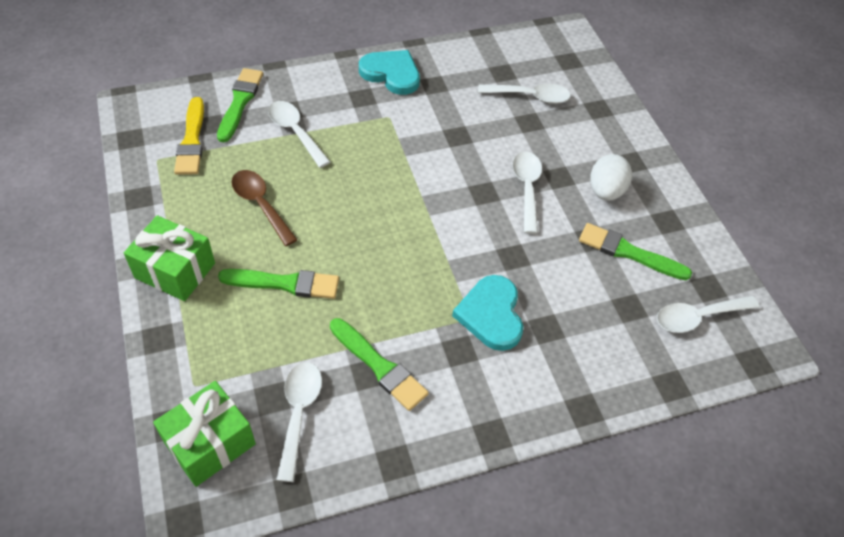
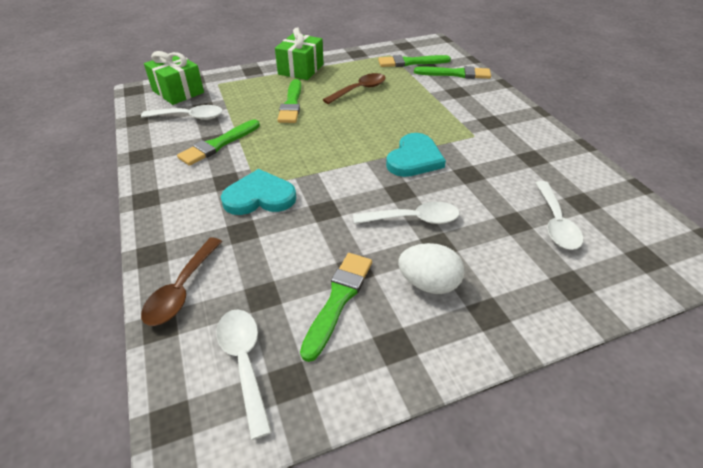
camera: 90 degrees right, 10 degrees down
yellow brush [174,97,204,175] -> green brush [378,55,451,67]
white spoon [268,101,330,168] -> none
turquoise heart [359,50,420,95] -> turquoise heart moved to [386,133,446,177]
none -> brown spoon [141,237,222,326]

